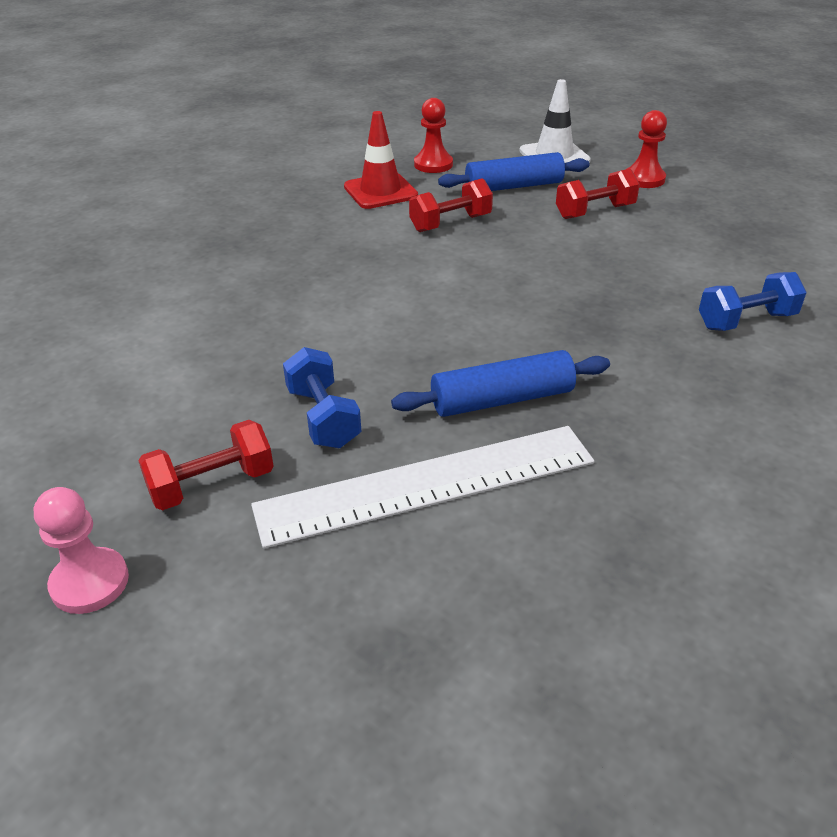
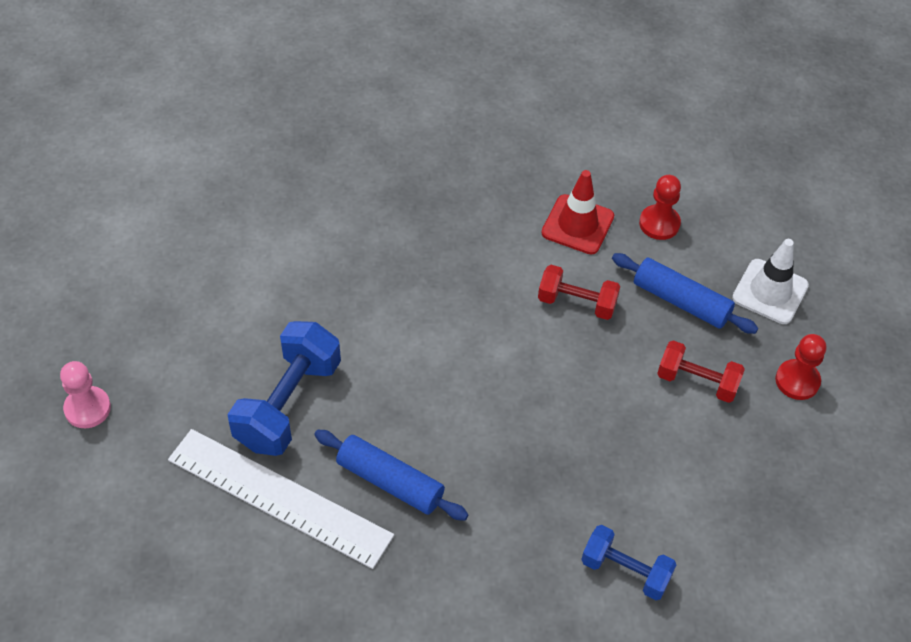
camera: 45 degrees right, 15 degrees up
red dumbbell [138,420,274,510] -> none
blue dumbbell [283,347,361,448] -> blue dumbbell [228,321,341,456], size x1.63

